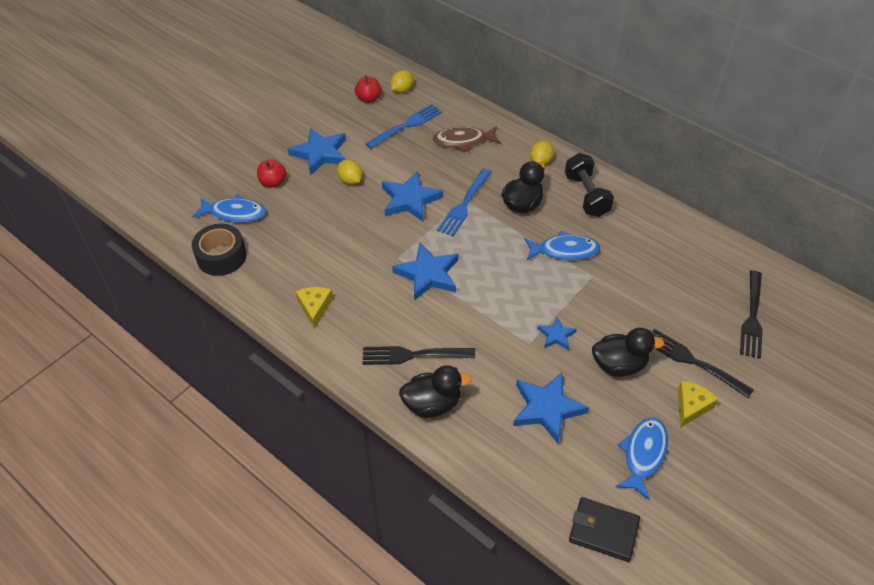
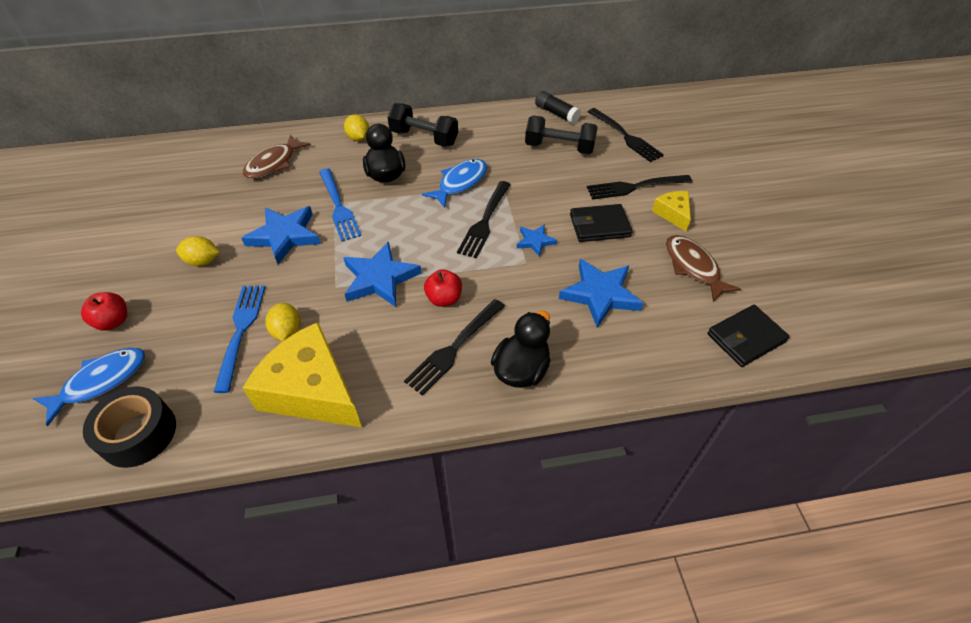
camera: 50 degrees left, 0 degrees up
blue star [288,128,346,175] -> none
yellow cheese [296,287,333,329] -> yellow cheese [243,322,362,428], size x2.03
red apple [355,75,381,103] -> red apple moved to [424,269,462,307]
blue fork [365,104,442,149] -> blue fork moved to [214,285,265,393]
yellow lemon [390,70,414,93] -> yellow lemon moved to [265,303,301,341]
black duck [592,328,665,377] -> black wallet [570,204,633,242]
blue fish [615,417,668,500] -> brown fish [666,235,741,302]
none -> black fork [457,181,511,258]
none -> black dumbbell [525,116,598,154]
none -> black glue stick [535,91,581,124]

